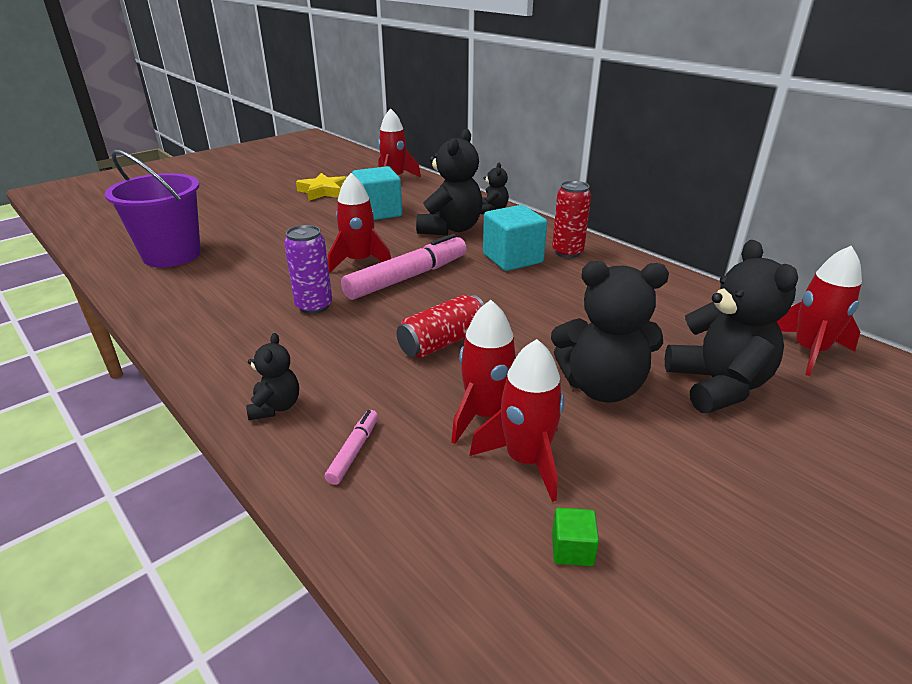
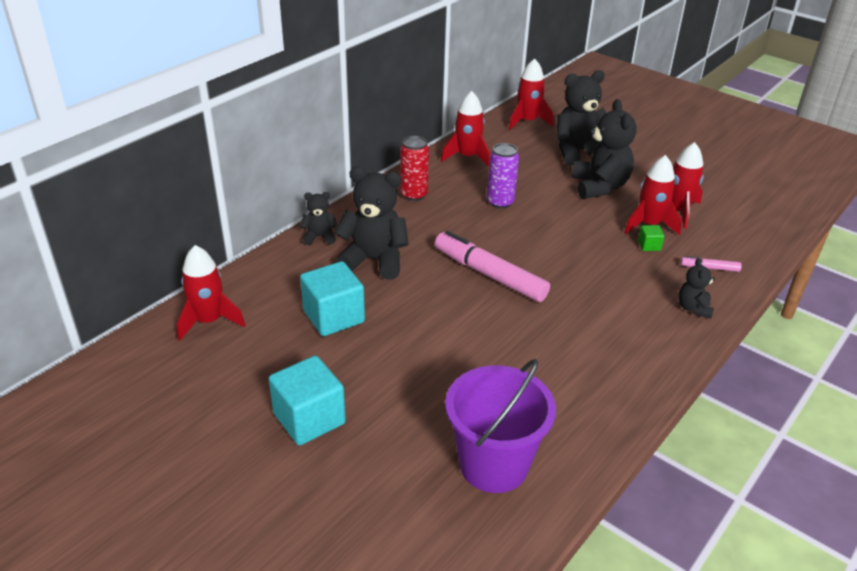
camera: 100 degrees left, 5 degrees up
black teddy bear [246,333,299,420] -> black teddy bear turned 75 degrees counterclockwise [678,258,715,318]
purple can [284,225,332,314] -> purple can moved to [487,143,519,209]
yellow star [296,173,347,201] -> none
red rocket [328,173,391,273] -> red rocket moved to [441,91,490,167]
red can [396,295,484,358] -> none
turquoise cube [483,205,547,271] -> turquoise cube moved to [269,355,346,446]
green cube [552,508,599,566] -> green cube moved to [638,225,665,251]

